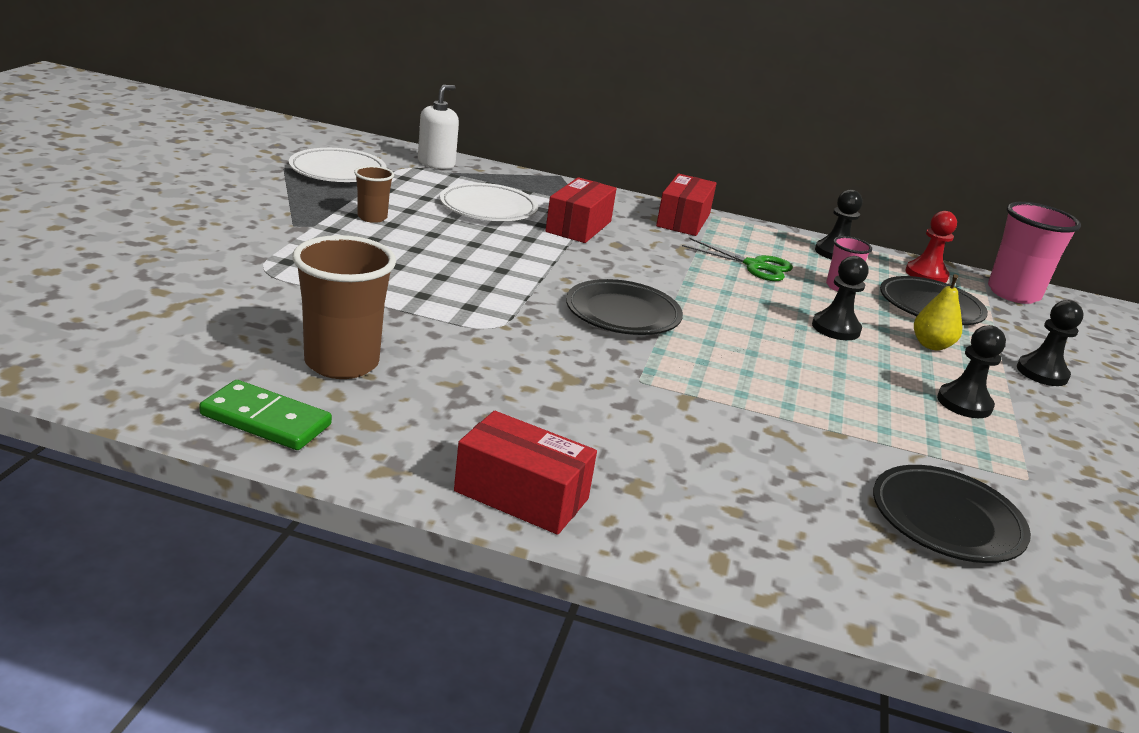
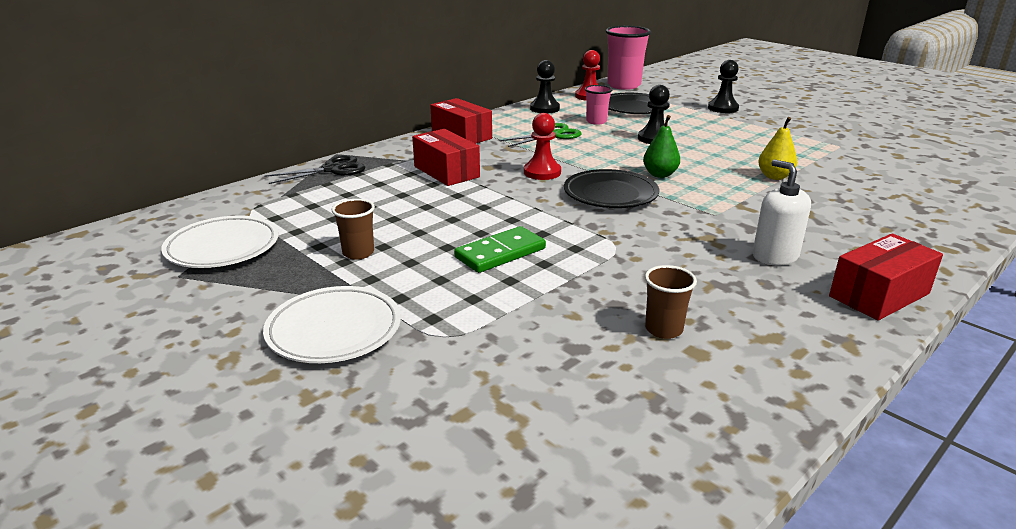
camera: 55 degrees left, 0 degrees up
green domino [199,380,332,450] -> green domino moved to [454,226,546,273]
brown cup [292,235,396,379] -> brown cup [645,265,697,339], size x0.53
white soap dispenser [418,85,459,169] -> white soap dispenser moved to [753,159,811,265]
white plate [440,183,538,221] -> white plate moved to [263,286,401,363]
black plate [873,465,1031,563] -> none
yellow pear [914,274,962,351] -> yellow pear moved to [758,117,797,180]
black pawn [937,325,1006,418] -> none
none -> black scissors [264,155,365,184]
none -> red pawn [524,113,561,180]
none -> green pear [643,115,680,178]

